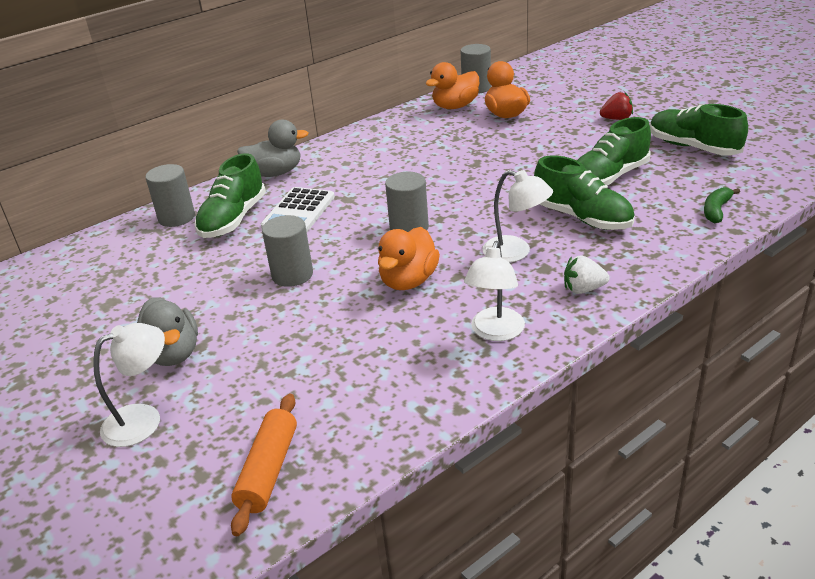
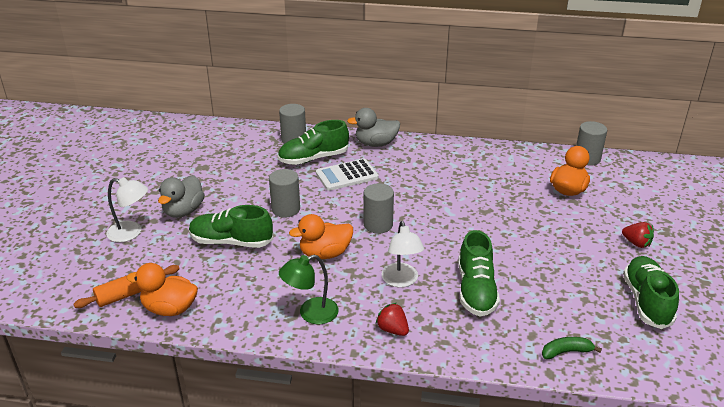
camera: 45 degrees right, 0 degrees up
grey duck [237,120,308,177] -> grey duck turned 135 degrees clockwise [347,108,400,147]
orange duck [425,62,479,109] -> orange duck moved to [127,263,198,316]
white lamp [464,241,525,341] -> green lamp [279,255,339,324]
white strawberry [564,255,609,294] -> red strawberry [376,303,409,336]
green shoe [577,117,651,185] -> green shoe moved to [189,205,273,248]

